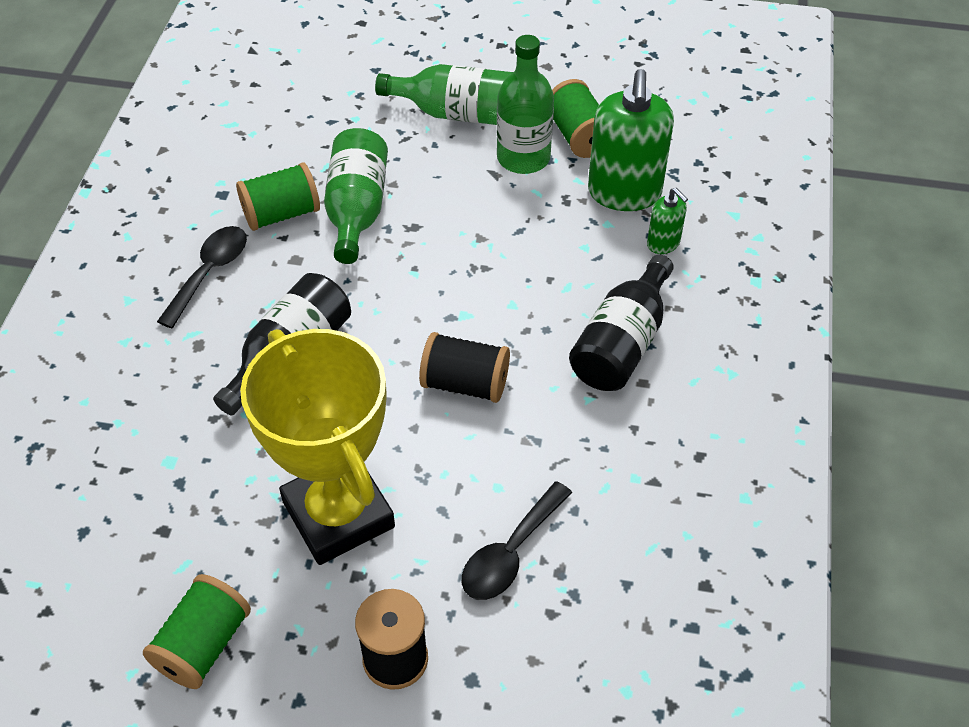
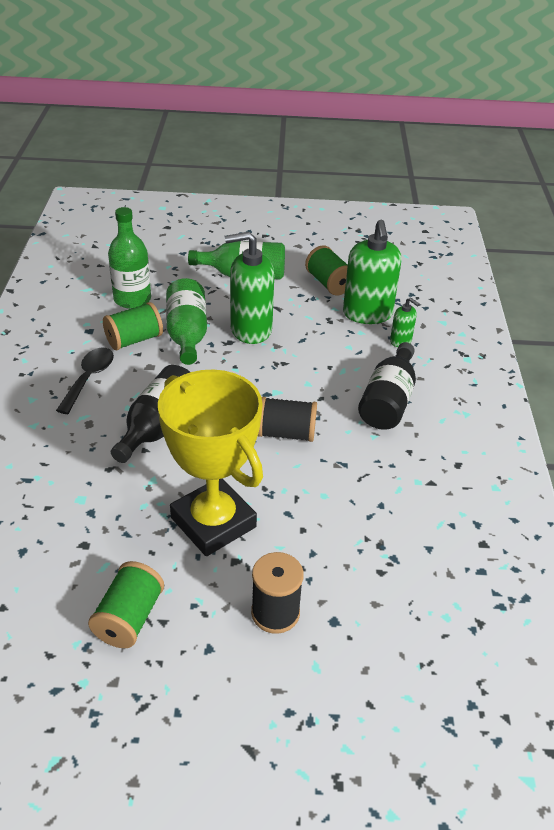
camera: 10 degrees left, 10 degrees down
black spoon [462,481,572,600] -> none
green bottle [497,35,554,174] -> green bottle moved to [108,207,151,309]
none -> green soap dispenser [225,232,274,344]

